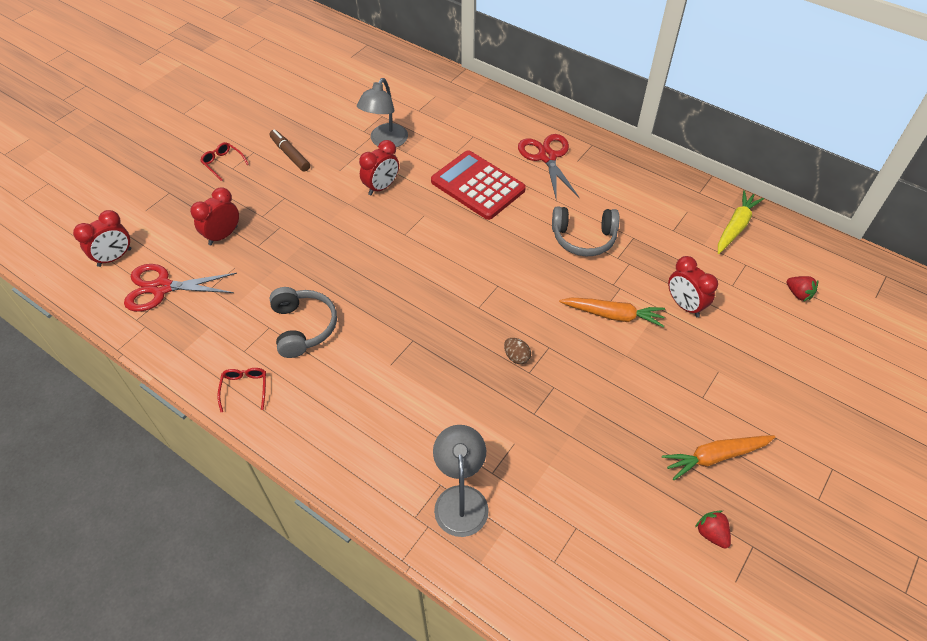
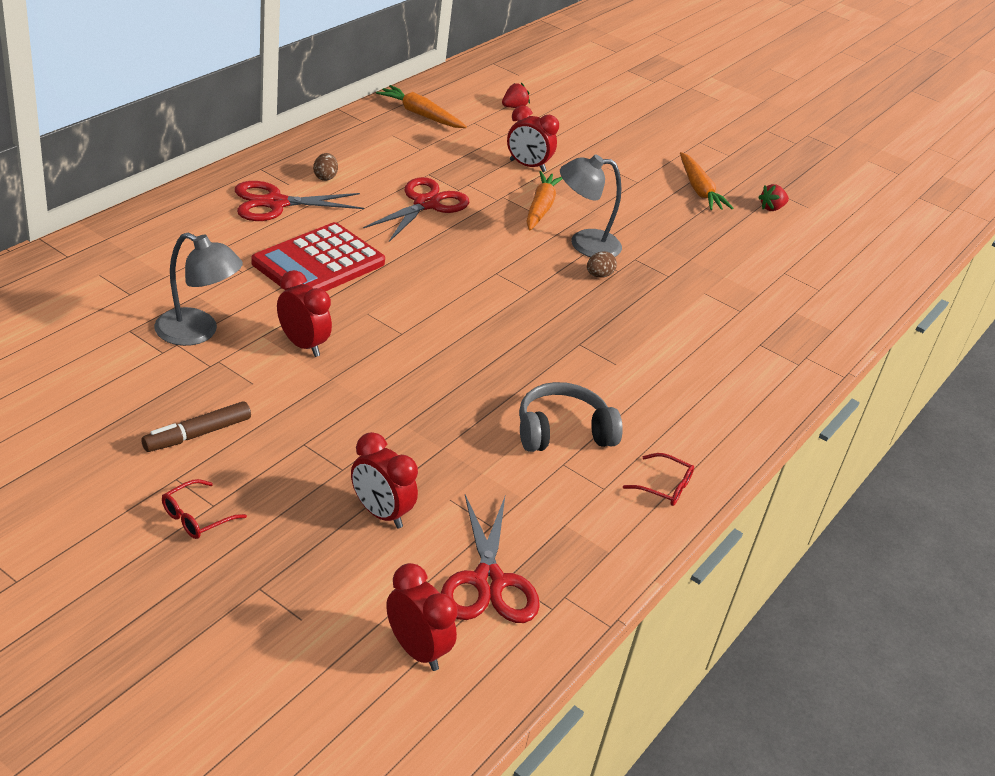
camera: 95 degrees left, 15 degrees down
red glasses [217,368,266,412] -> red glasses turned 150 degrees counterclockwise [623,453,694,506]
grey lamp [433,425,489,537] -> grey lamp moved to [560,155,622,257]
grey headphones [552,206,619,256] -> red scissors [363,177,469,242]
red clock [668,256,718,317] -> red clock turned 60 degrees clockwise [507,105,559,172]
yellow carrot [718,190,764,254] -> orange carrot [376,85,467,128]
none -> brown egg [313,153,338,181]

